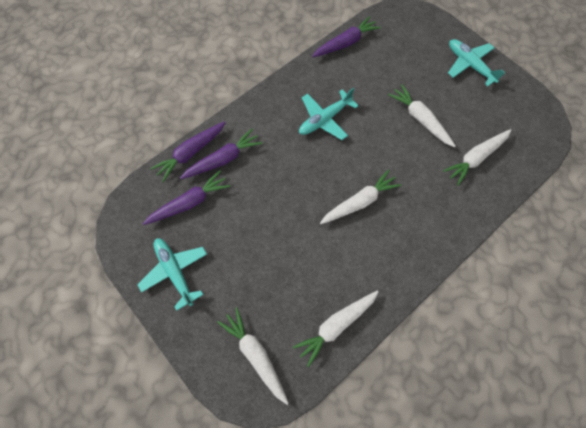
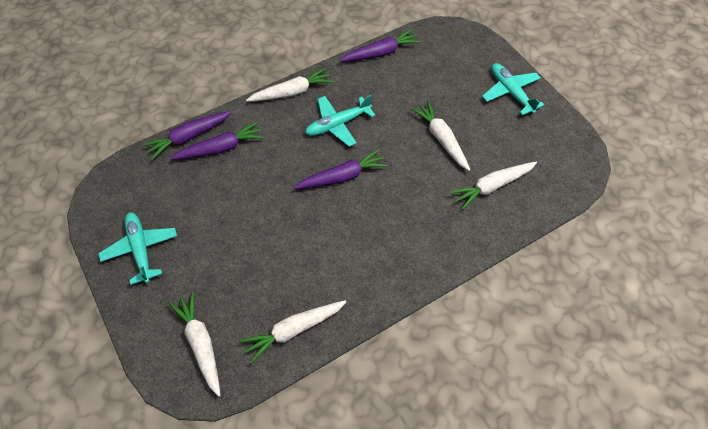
camera: 10 degrees right, 10 degrees down
purple carrot [143,170,230,225] -> purple carrot moved to [293,149,388,189]
white carrot [320,169,401,224] -> white carrot moved to [246,68,333,102]

